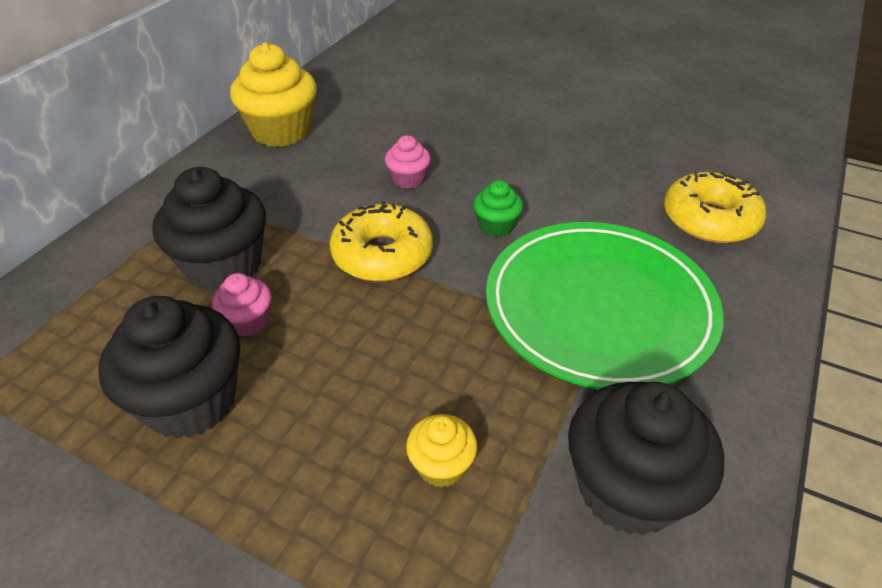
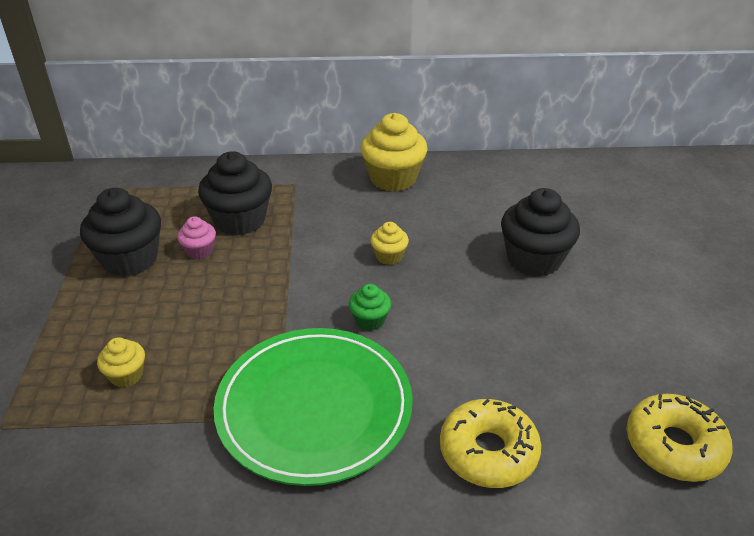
camera: 60 degrees right, 5 degrees down
yellow donut [330,201,433,282] -> yellow donut moved to [627,394,733,482]
pink cupcake [385,135,431,189] -> yellow cupcake [370,222,409,265]
black cupcake [568,382,724,535] -> black cupcake moved to [501,188,580,277]

